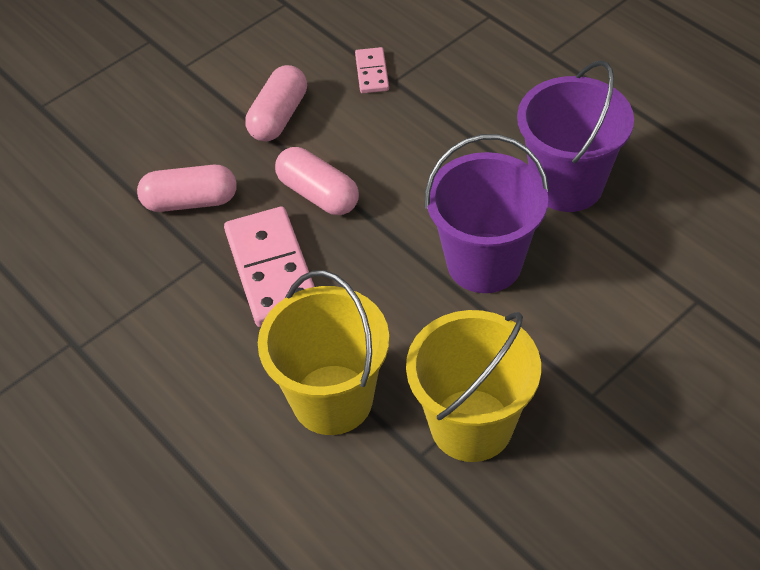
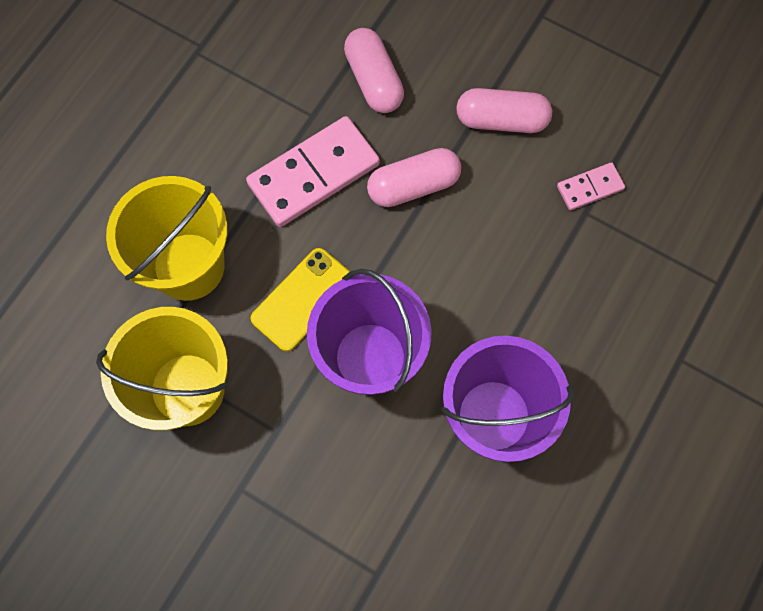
camera: 70 degrees right, 20 degrees up
pink capsule [275,147,359,215] -> pink capsule turned 45 degrees clockwise [367,148,461,207]
none -> yellow phone [251,248,350,351]

